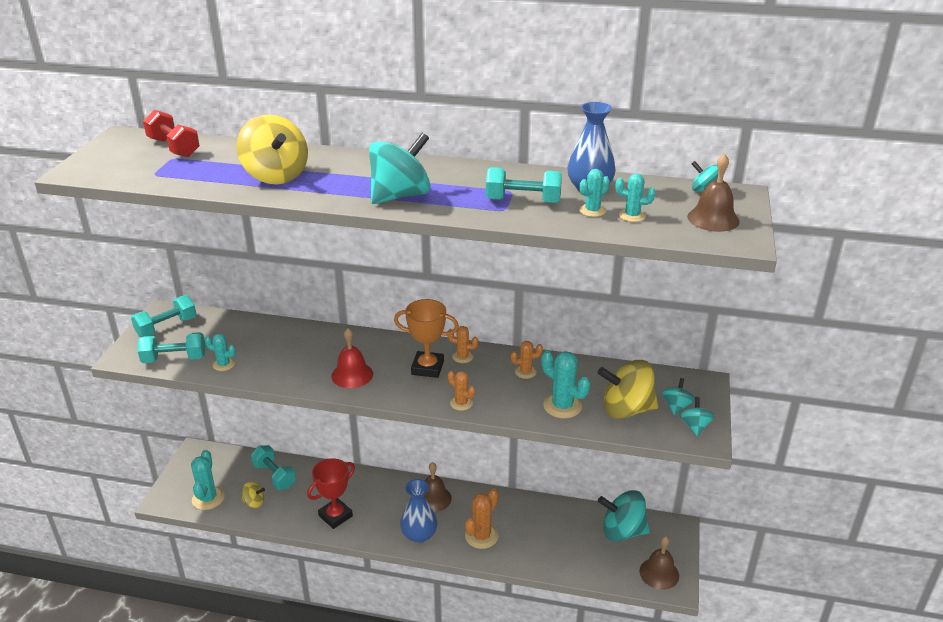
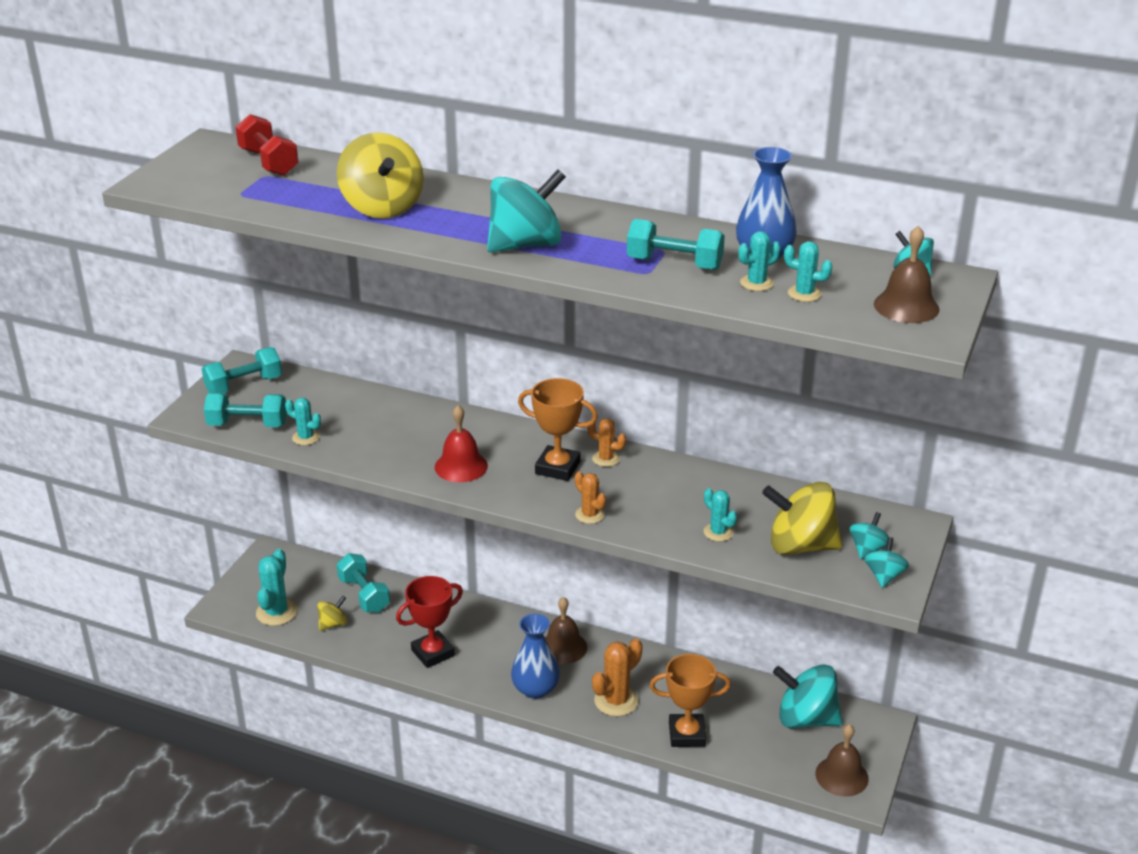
camera: 10 degrees right, 0 degrees up
yellow spinning top [242,482,265,508] -> yellow spinning top turned 60 degrees counterclockwise [317,596,347,631]
orange cactus [511,341,543,379] -> none
turquoise cactus [541,350,590,419] -> turquoise cactus [704,488,737,541], size x0.60
none -> orange trophy [650,654,731,747]

